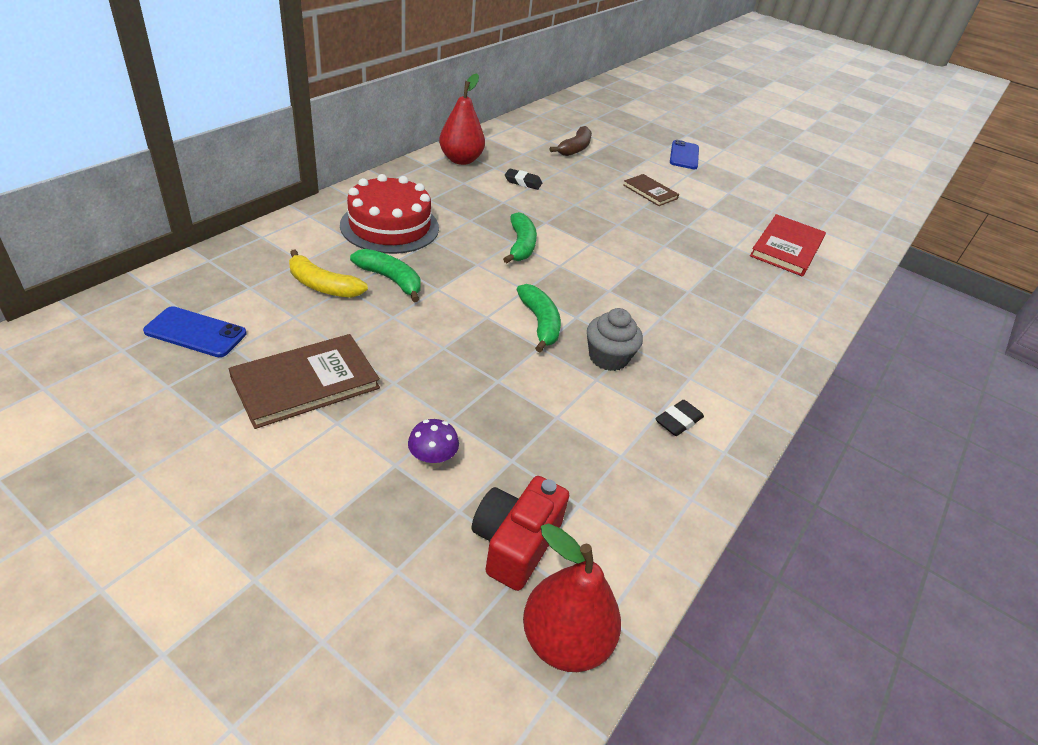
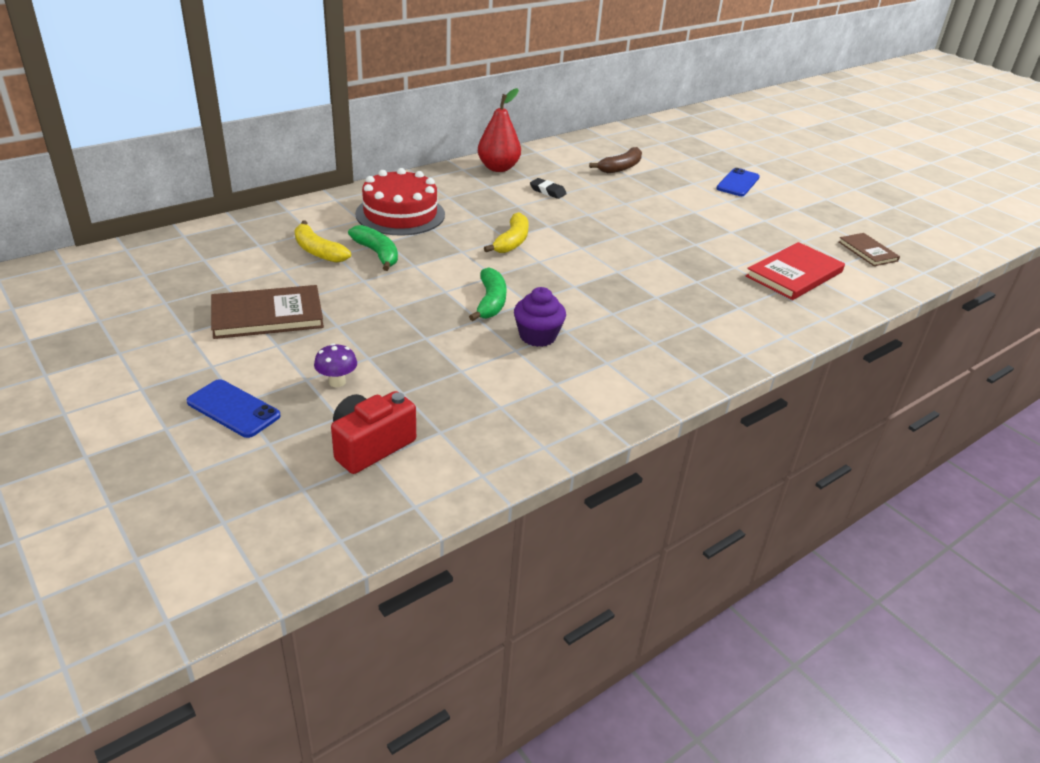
camera: 20 degrees right, 5 degrees down
blue phone [143,306,247,357] -> blue phone moved to [186,379,281,438]
green banana [503,212,537,263] -> yellow banana [484,212,529,253]
red pear [523,523,621,672] -> none
grey cupcake [587,308,643,371] -> purple cupcake [514,287,566,347]
brown book [623,174,679,206] -> brown book moved to [839,233,900,266]
black eraser [655,400,704,436] -> none

